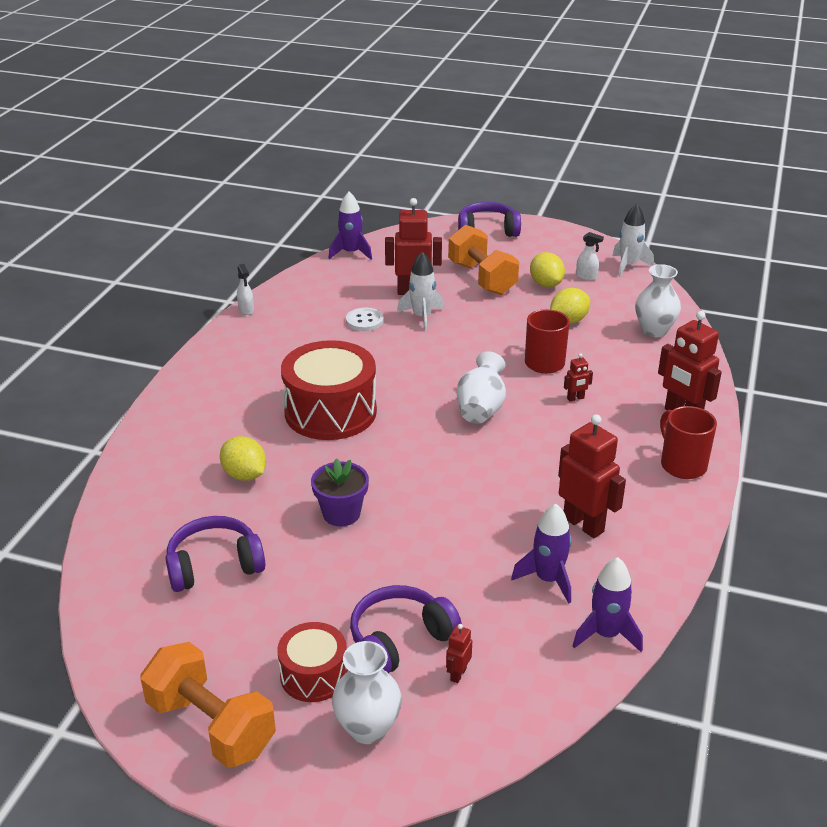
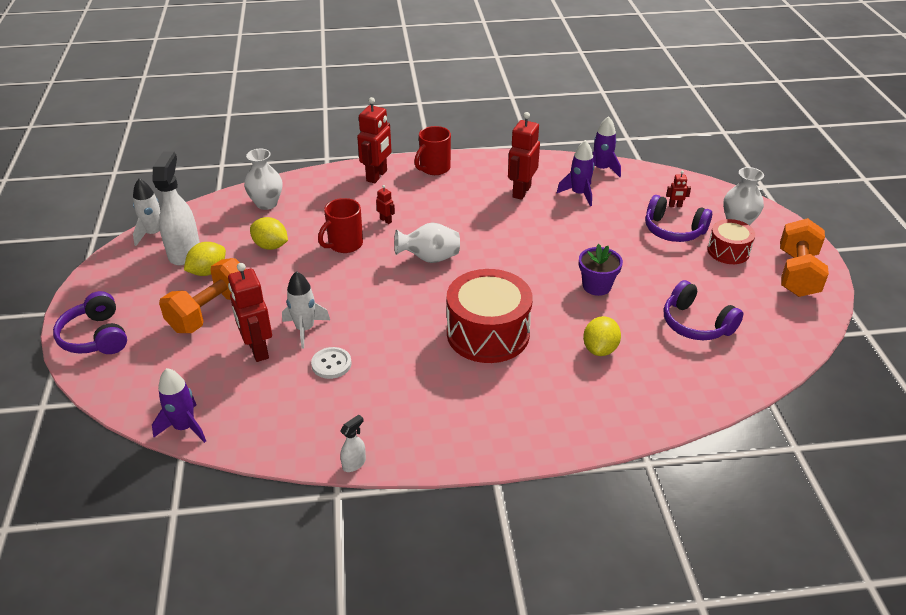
camera: 115 degrees left, 5 degrees up
white spray bottle [576,232,604,281] -> white spray bottle [152,152,200,266], size x2.24

